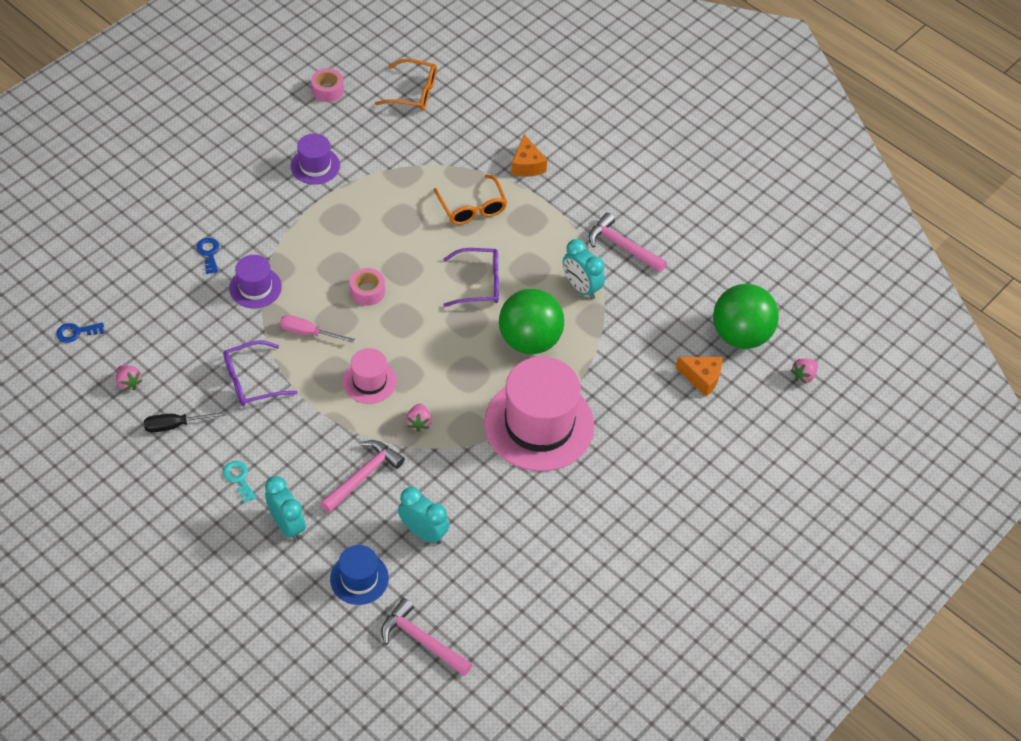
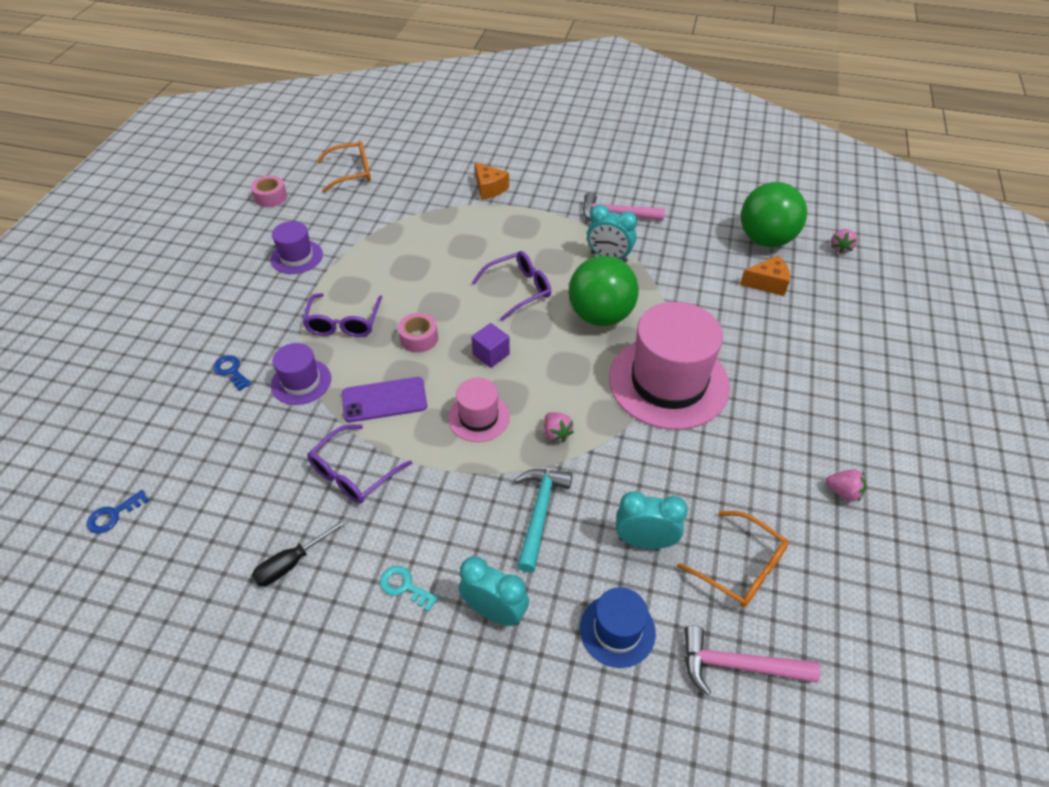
camera: 25 degrees left, 5 degrees down
pink strawberry [116,365,143,391] -> pink strawberry moved to [825,469,866,501]
pink screwdriver [280,315,355,343] -> purple phone [342,377,427,422]
pink hammer [320,440,405,513] -> turquoise hammer [514,469,572,573]
orange glasses [434,174,507,225] -> orange glasses moved to [677,511,789,607]
none -> purple glasses [303,293,382,337]
none -> purple cube [471,323,510,368]

